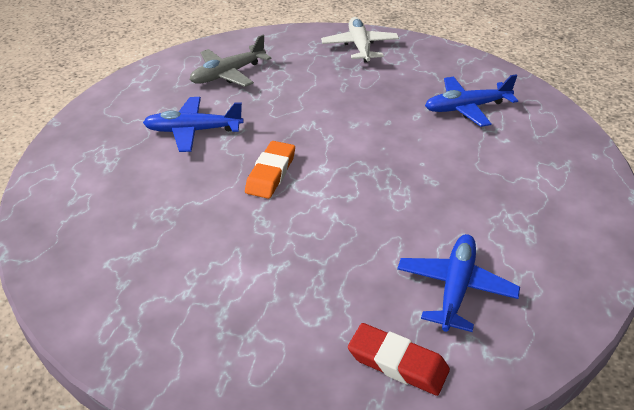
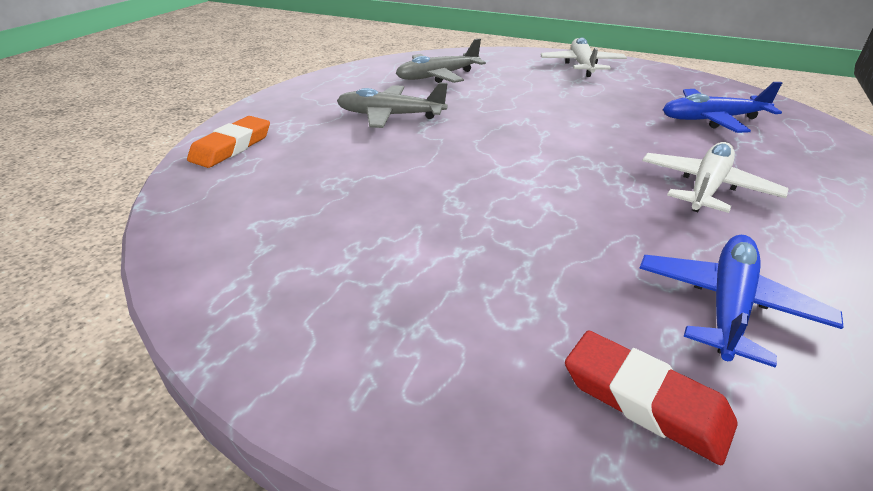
camera: 10 degrees right, 5 degrees down
blue plane [143,97,243,152] -> grey plane [337,82,448,128]
orange eraser [245,141,295,199] -> orange eraser moved to [187,116,270,168]
none -> white plane [642,142,788,213]

